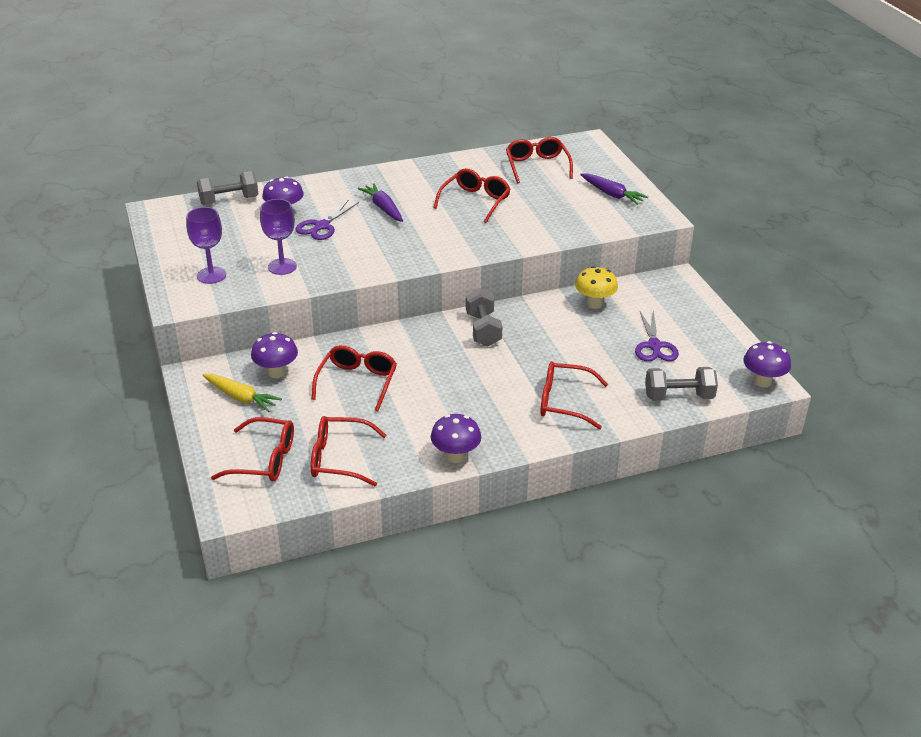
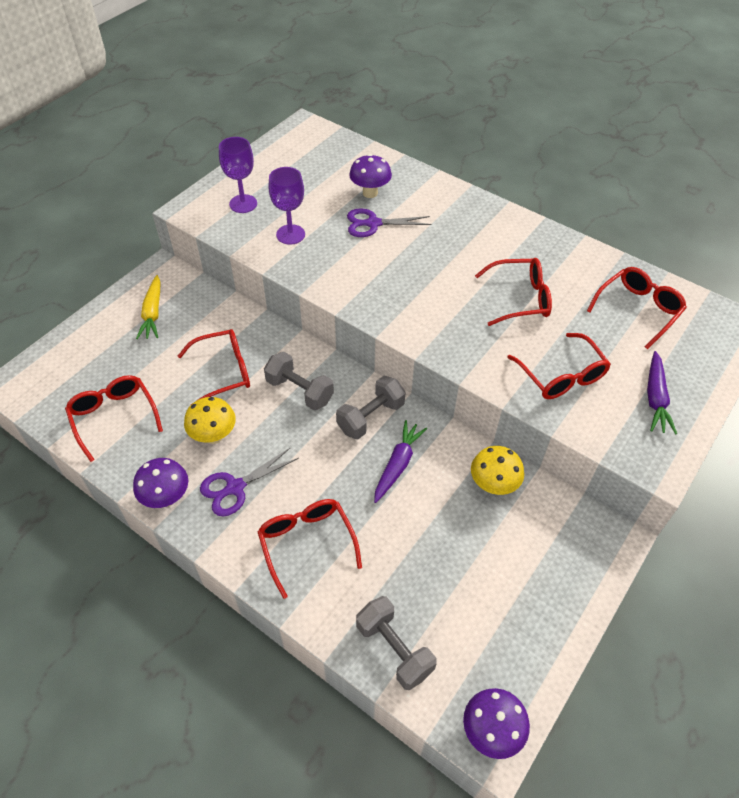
camera: 55 degrees right, 15 degrees up
grey dumbbell [197,171,258,205] -> grey dumbbell moved to [264,352,334,410]
red glasses [211,417,294,482] -> red glasses moved to [507,333,611,399]
purple mushroom [251,332,298,378] -> none
purple carrot [358,183,403,222] -> purple carrot moved to [374,420,427,503]
purple scissors [635,311,679,361] -> purple scissors moved to [200,448,299,516]
none -> yellow mushroom [184,397,236,444]

